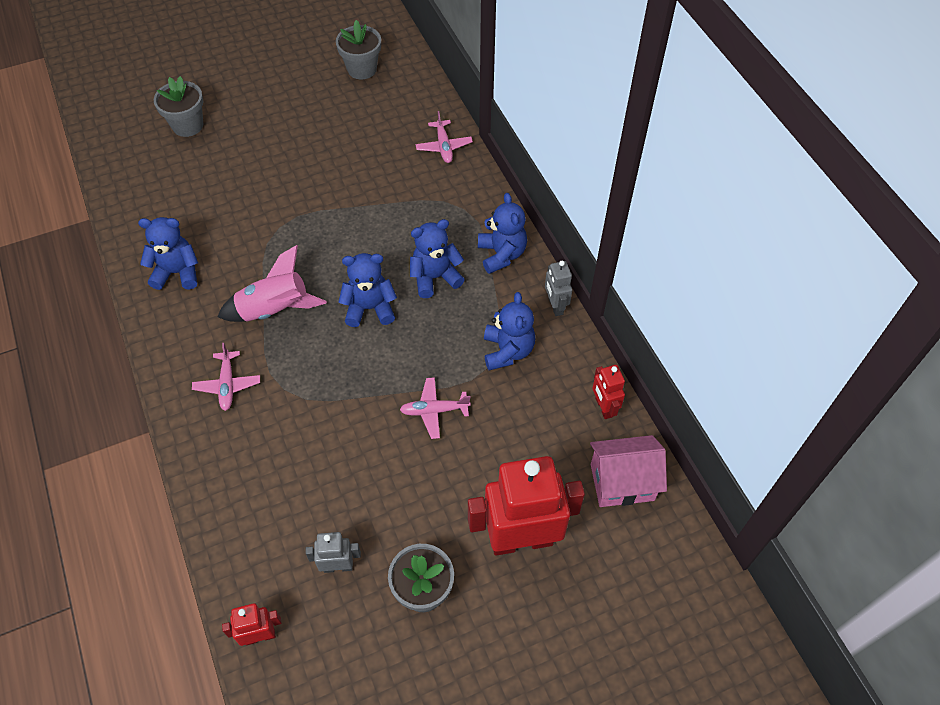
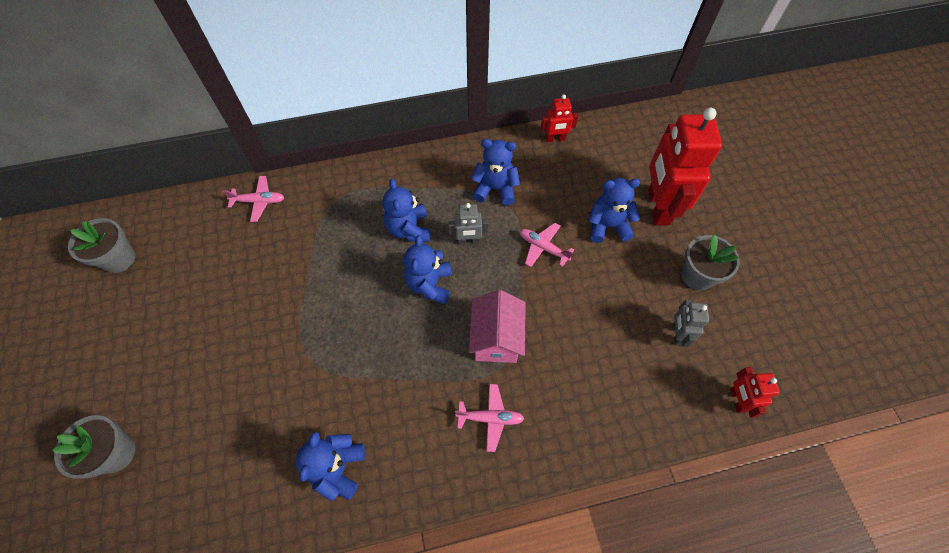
camera: 80 degrees left, 5 degrees up
pink rocket [217,245,327,322] -> none
pink plane [400,377,471,439] -> pink plane turned 120 degrees clockwise [520,223,574,267]
blue teddy bear [478,193,527,274] -> blue teddy bear moved to [588,178,640,243]
grey robot [545,261,572,316] -> grey robot moved to [448,203,489,245]
pink house [590,435,667,507] -> pink house moved to [469,290,526,363]

